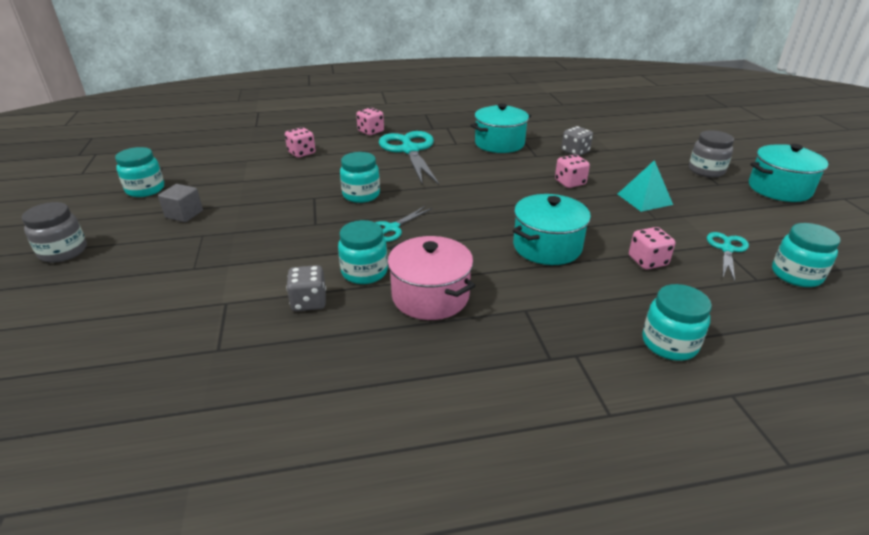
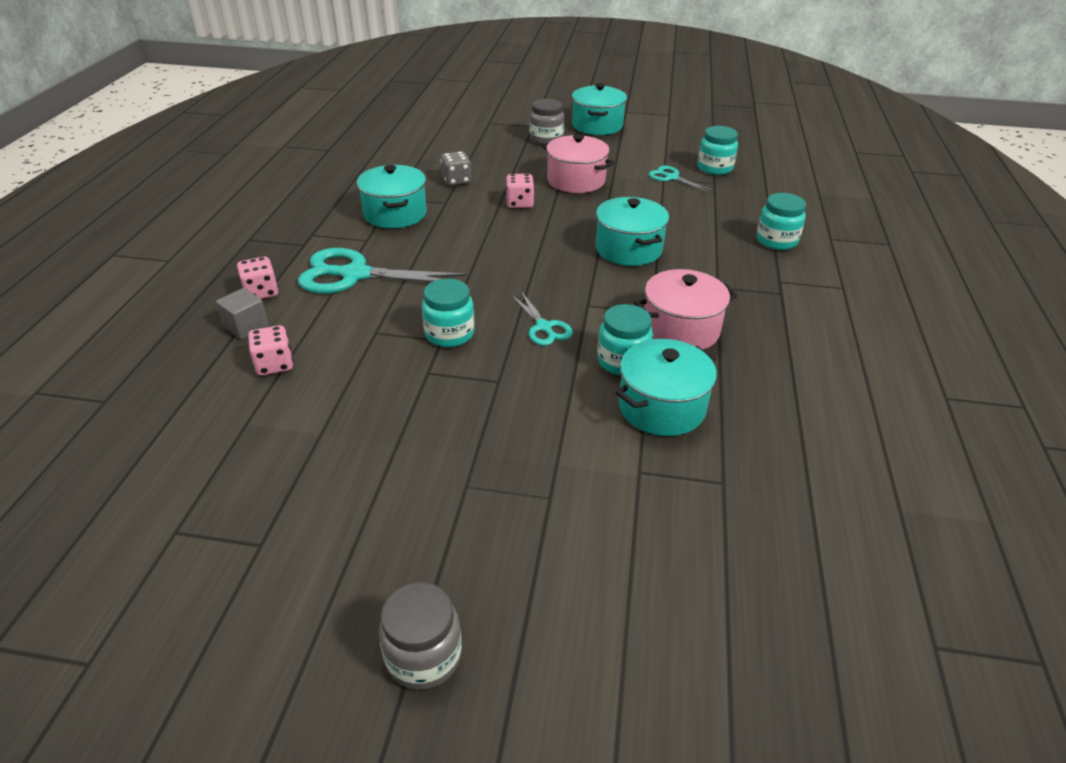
camera: 70 degrees left, 5 degrees up
turquoise jar [115,147,164,197] -> none
grey cube [158,184,203,222] -> grey cube moved to [216,288,269,339]
grey dice [286,265,326,311] -> turquoise pot [616,339,717,436]
turquoise pyramid [618,160,673,212] -> pink pot [542,134,615,193]
pink dice [629,227,675,270] -> none

